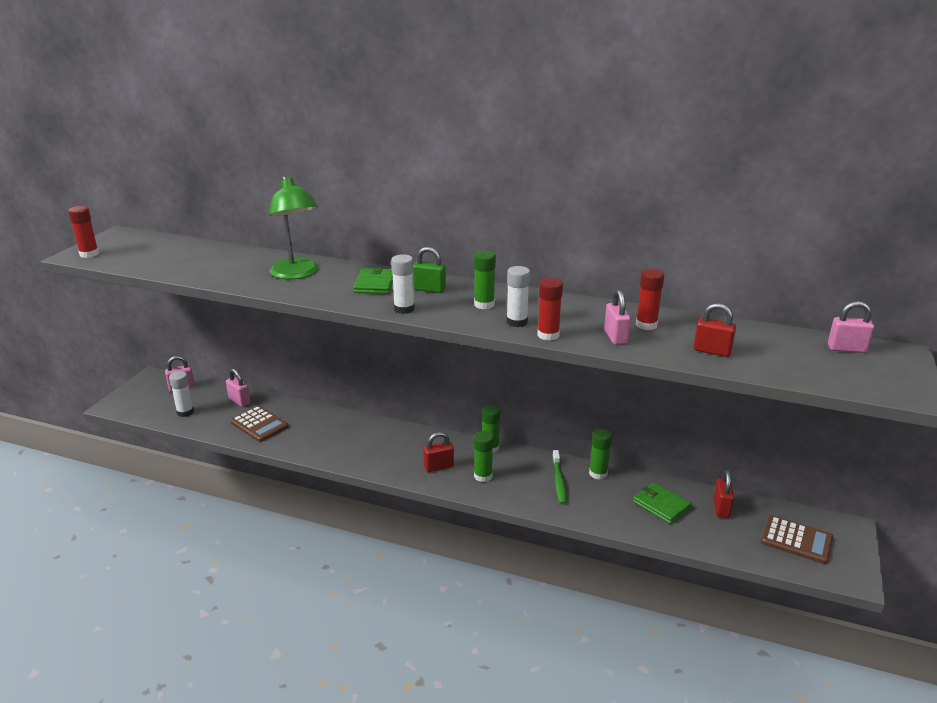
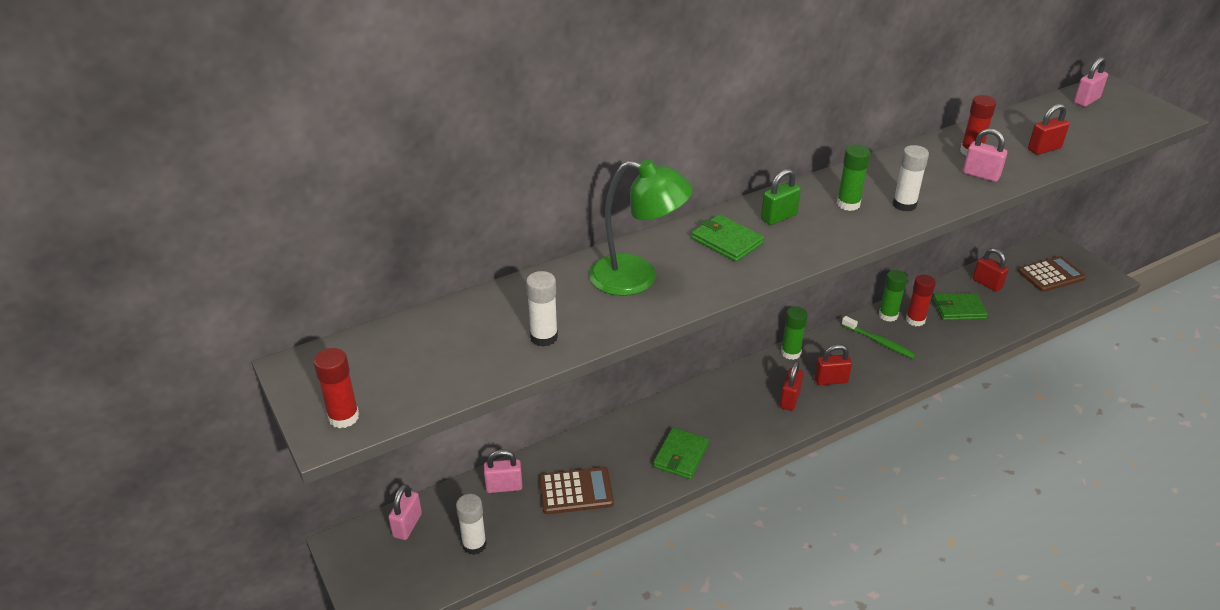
camera: 50 degrees left, 10 degrees up
white glue stick [391,254,415,314] -> white glue stick moved to [526,271,558,347]
green glue stick [474,431,493,482] -> red padlock [814,344,852,385]
red glue stick [537,278,563,341] -> red glue stick moved to [906,275,936,326]
none -> green wallet [653,427,709,479]

